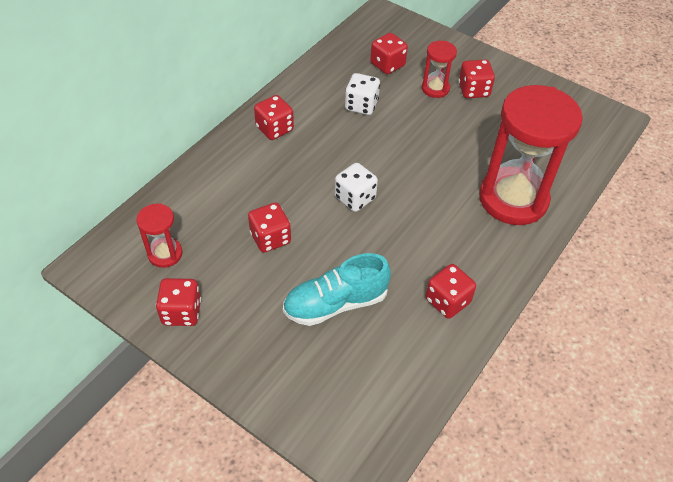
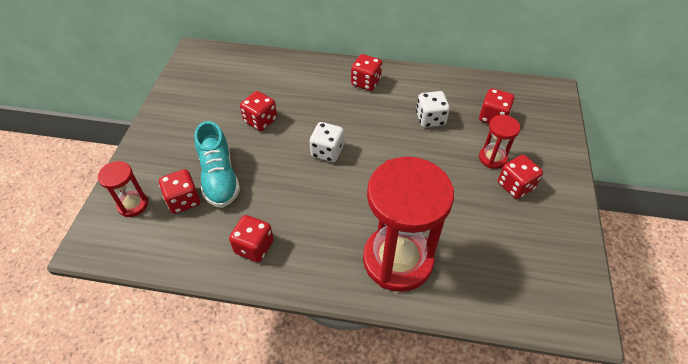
camera: 65 degrees right, 0 degrees up
red hourglass [136,203,183,268] -> red hourglass moved to [98,161,148,217]
red dice [156,278,201,326] -> red dice moved to [159,169,200,214]
turquoise shoe [283,253,391,326] -> turquoise shoe turned 150 degrees counterclockwise [195,121,240,208]

